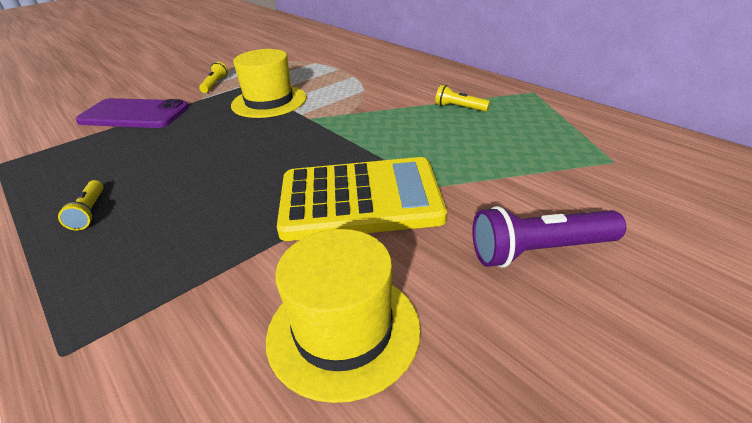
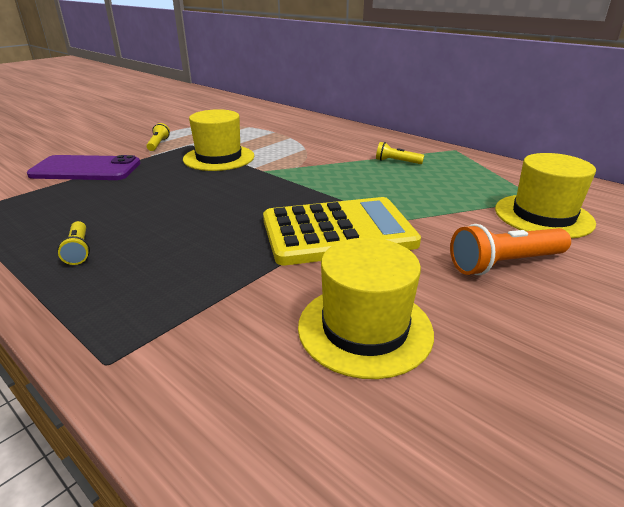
camera: 10 degrees left, 5 degrees down
purple flashlight [472,206,626,268] -> orange flashlight [450,224,571,275]
none -> yellow hat [495,153,596,239]

